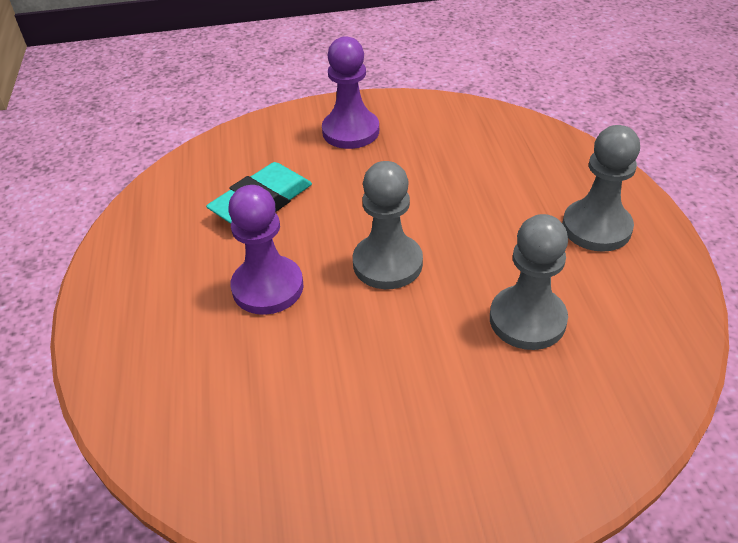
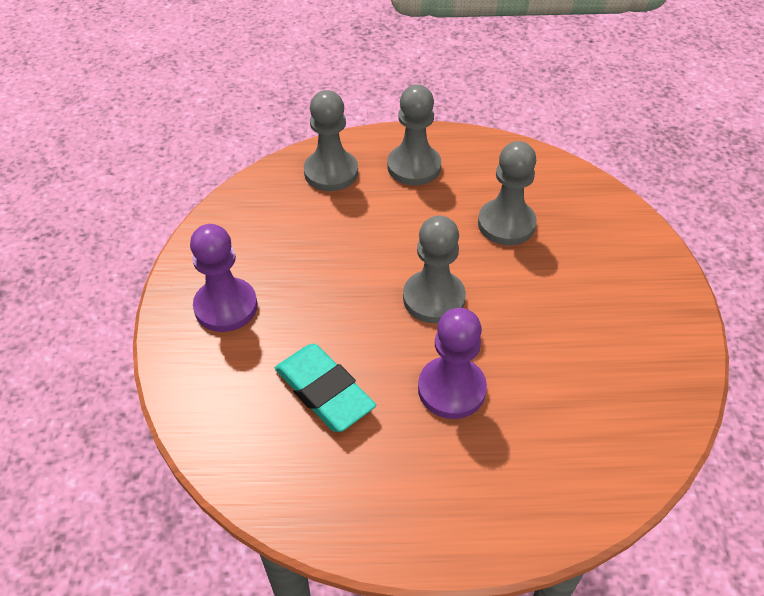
camera: 85 degrees left, 5 degrees up
none -> grey pawn [304,90,358,191]

